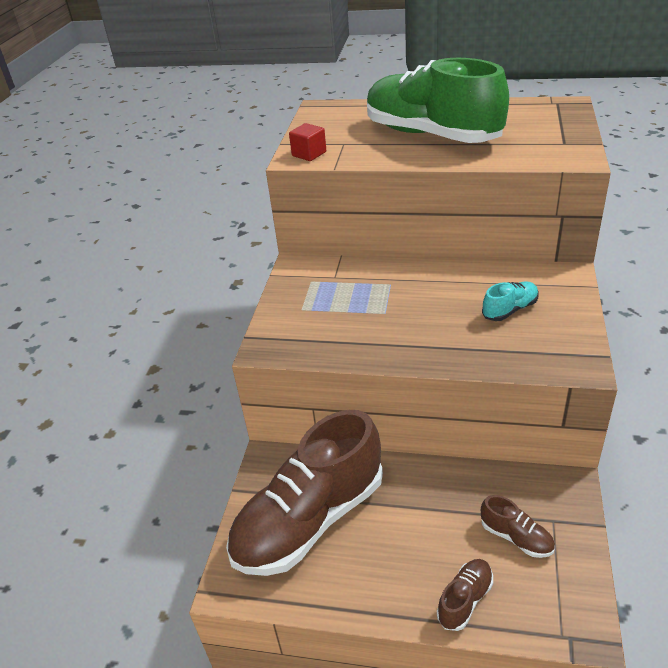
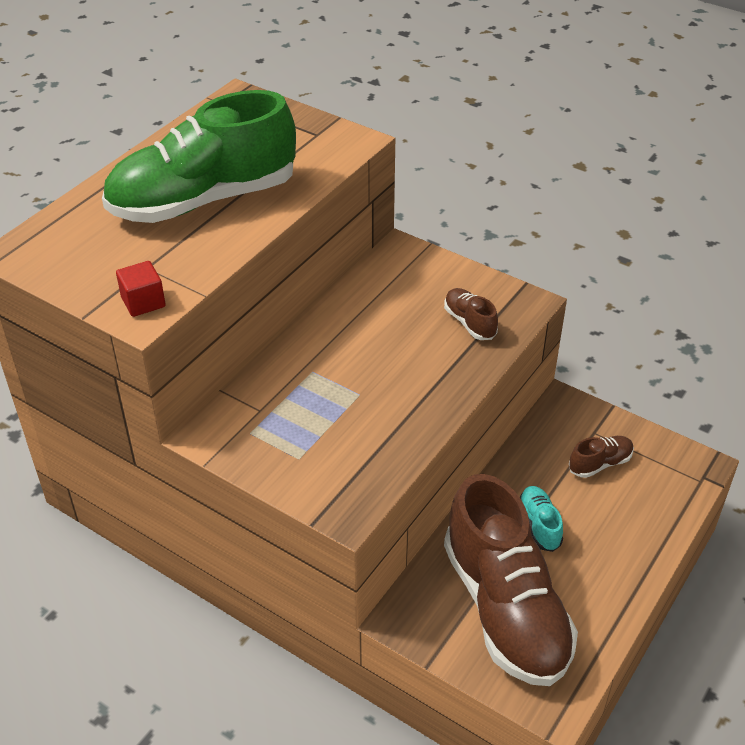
camera: 70 degrees left, 5 degrees up
brown shoe [437,559,493,631] -> brown shoe moved to [444,288,498,340]
turquoise shoe [482,281,539,321] -> turquoise shoe moved to [520,486,563,552]

